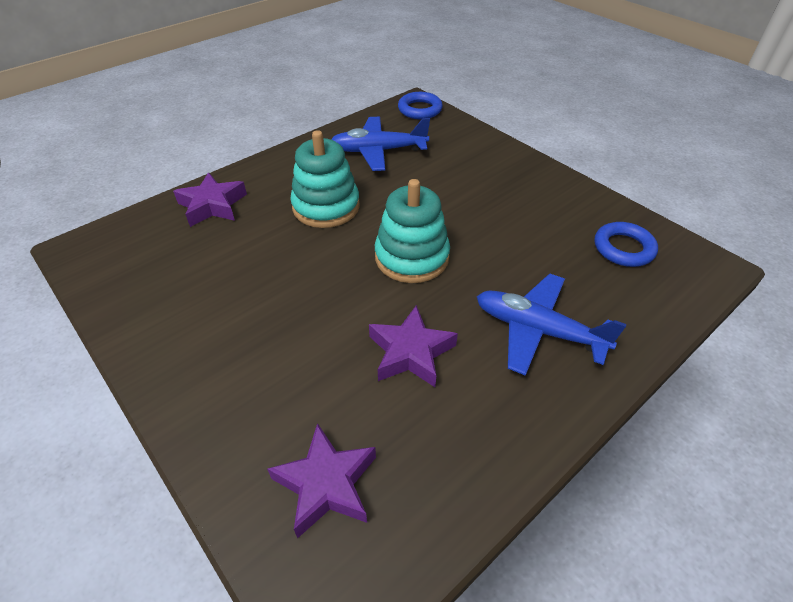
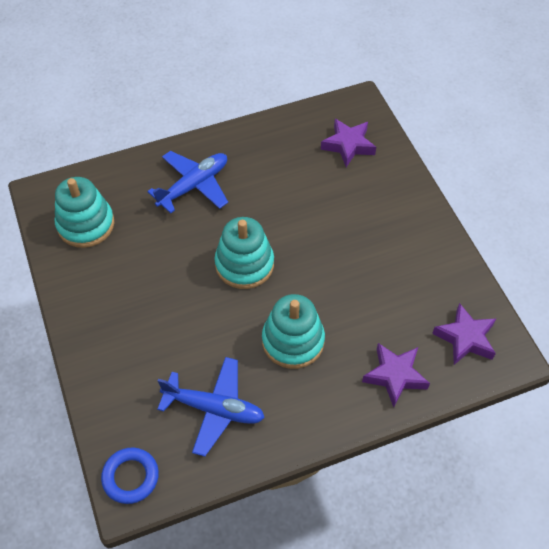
camera: 160 degrees left, 10 degrees up
purple star [369,305,458,387] -> purple star moved to [432,303,497,365]
blue plane [477,273,626,376] -> blue plane turned 90 degrees counterclockwise [147,151,228,214]
blue ring [595,222,658,267] -> turquoise stacking toy [55,177,114,248]

